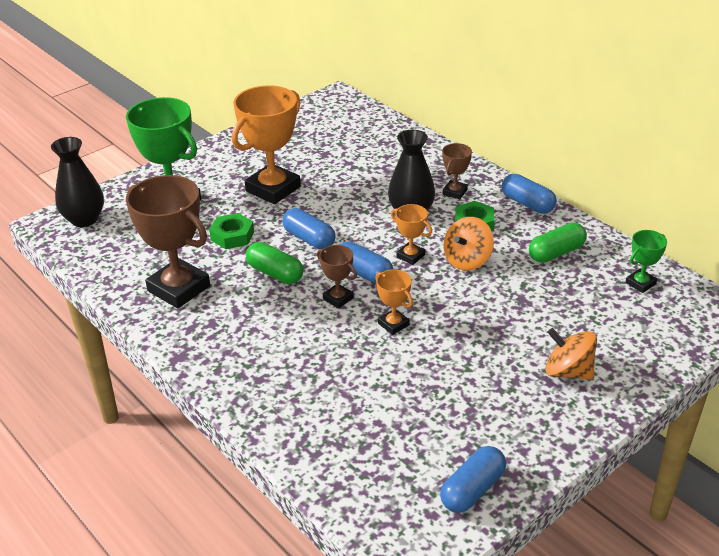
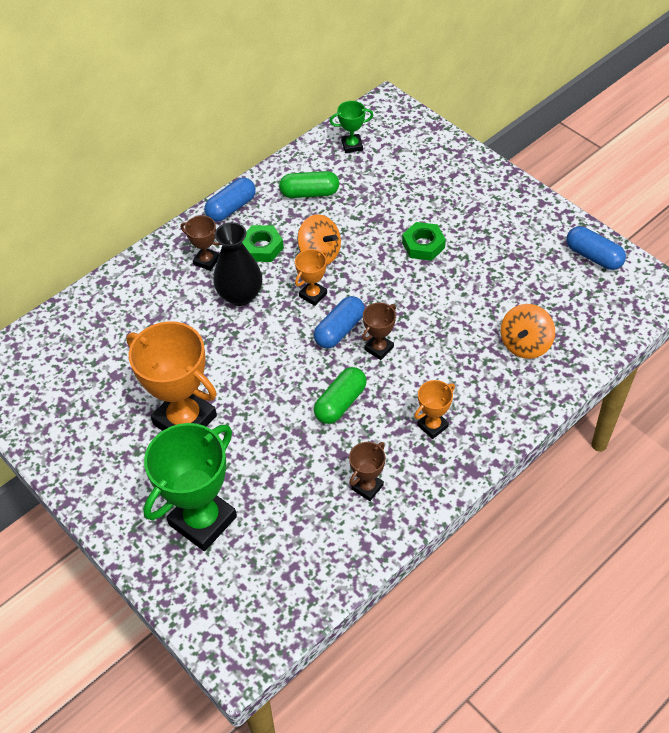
camera: 90 degrees left, 15 degrees up
black vase [51,137,104,227] -> none
brown trophy [126,175,210,309] -> brown trophy [349,442,385,501], size x0.48
green nut [209,213,254,249] -> green nut moved to [402,222,446,261]
blue capsule [282,208,335,249] -> none
orange trophy [375,269,413,335] -> orange trophy moved to [414,380,455,439]
green capsule [529,222,587,263] -> green capsule turned 60 degrees counterclockwise [279,171,339,198]
orange spinning top [545,328,597,380] -> orange spinning top moved to [501,304,555,359]
green trophy [625,230,667,293] -> green trophy turned 60 degrees counterclockwise [330,101,373,153]

